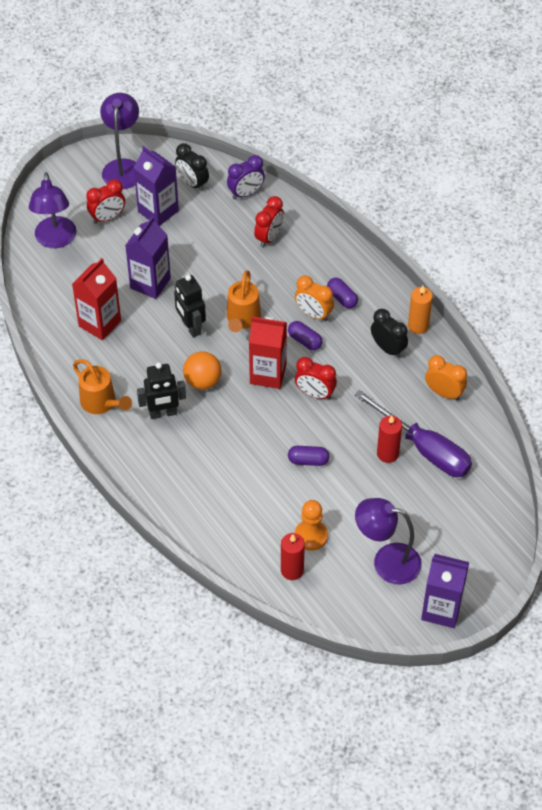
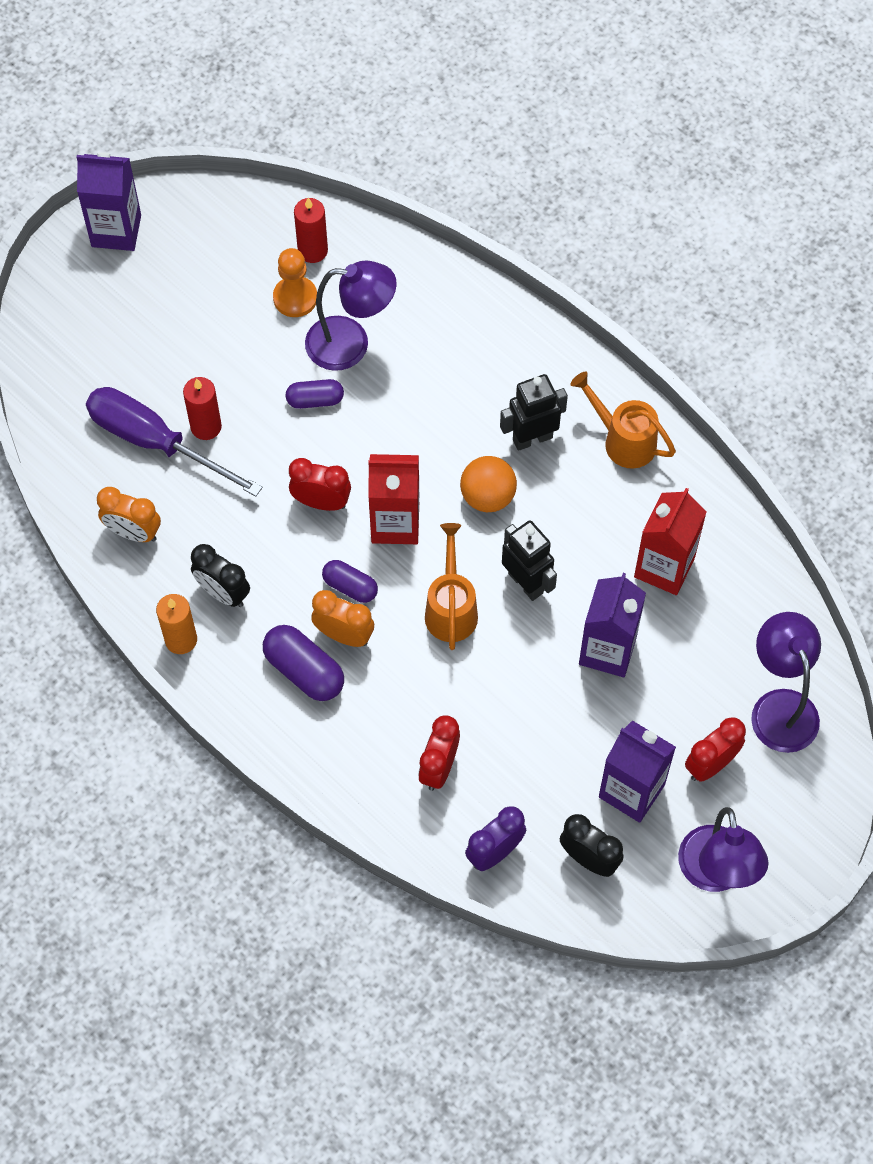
camera: 170 degrees right, 10 degrees up
purple capsule [327,278,358,309] -> purple capsule [263,625,344,701], size x1.55
purple lamp [355,498,422,585] -> purple lamp moved to [305,261,397,371]

